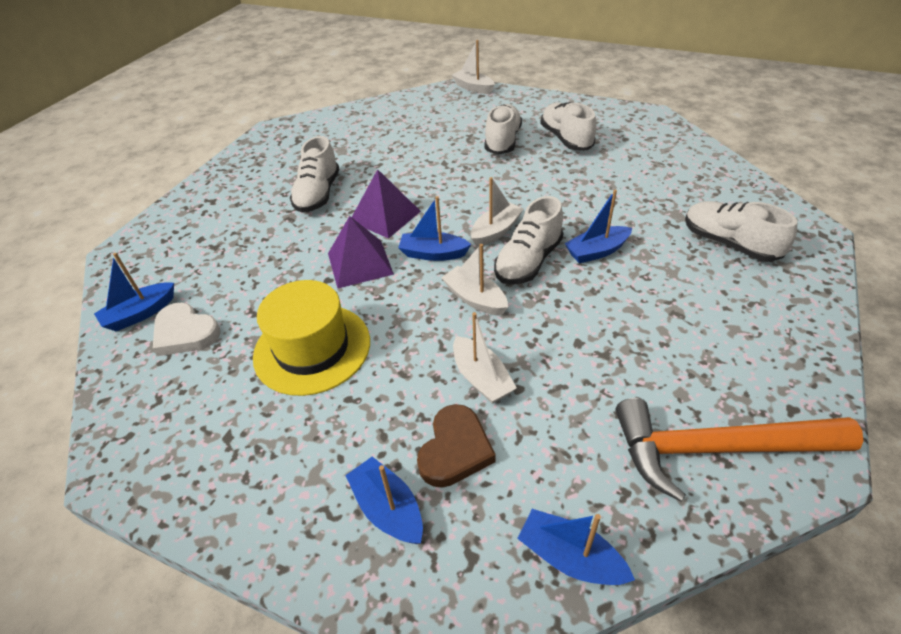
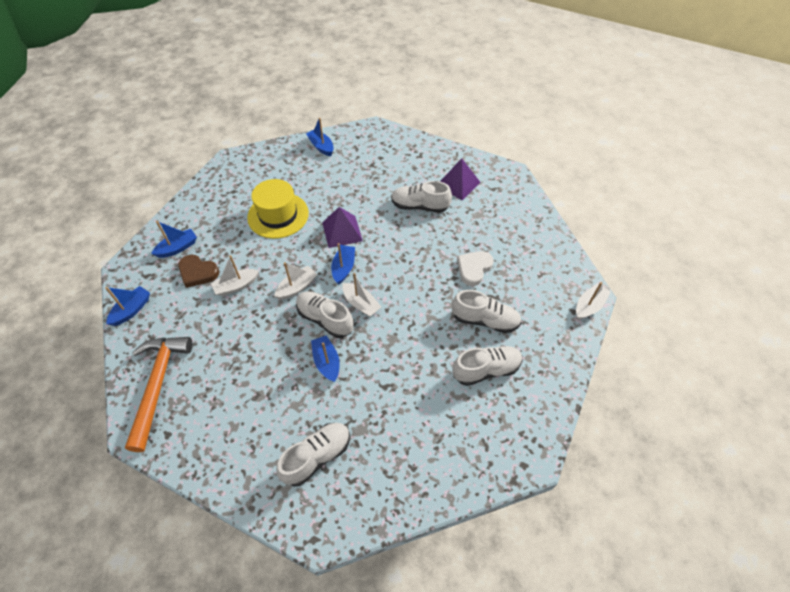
camera: 90 degrees right, 10 degrees up
white heart [153,303,221,356] -> white heart moved to [457,251,494,286]
purple pyramid [352,169,421,239] -> purple pyramid moved to [440,158,480,200]

